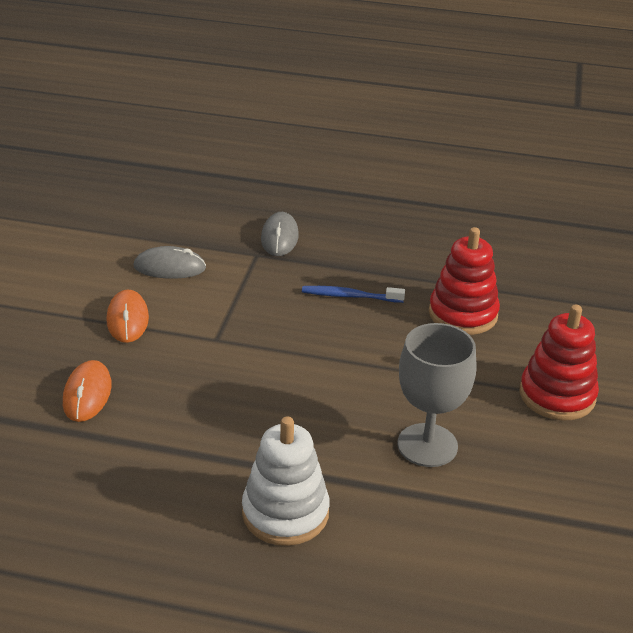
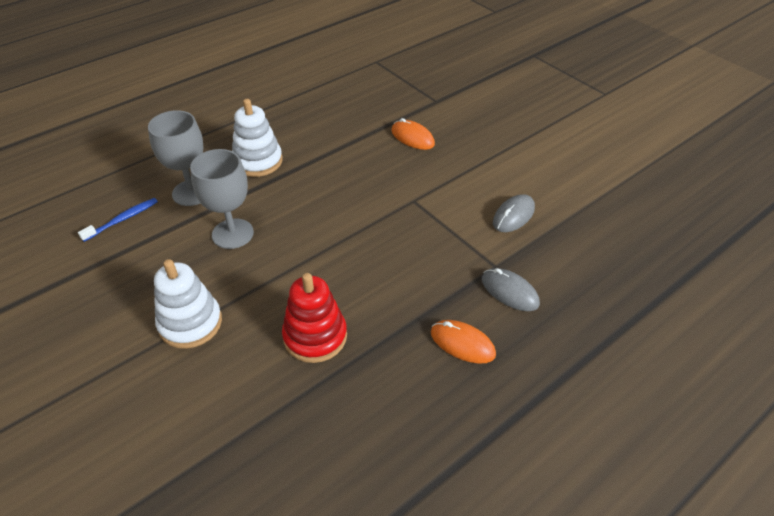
camera: 130 degrees right, 10 degrees up
orange mouse [106,290,149,343] -> orange mouse moved to [431,320,496,364]
blue toothbrush [302,286,405,303] -> blue toothbrush moved to [78,198,158,242]
red stacking toy [520,305,599,420] -> white stacking toy [154,259,222,349]
none -> grey goblet [148,110,203,206]

